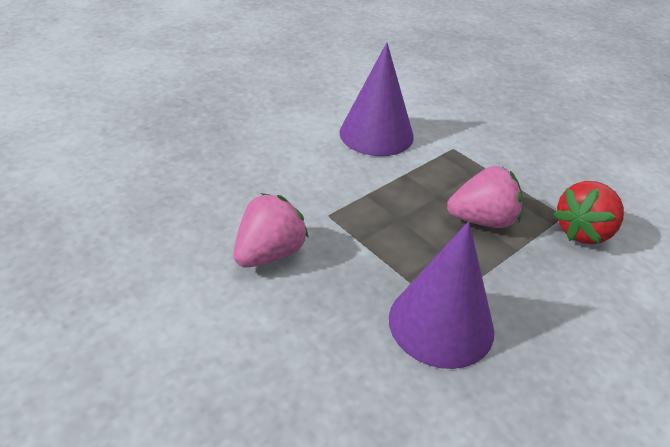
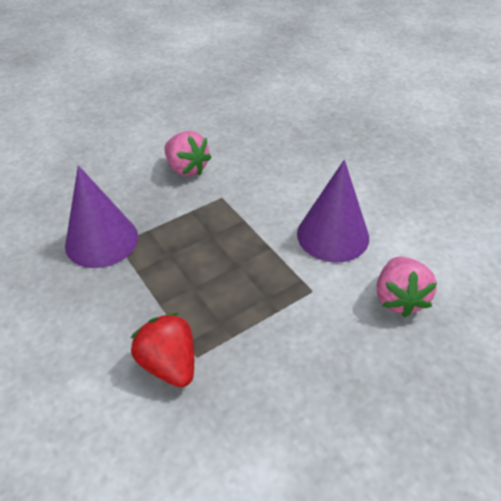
camera: 100 degrees right, 5 degrees up
pink strawberry [447,166,522,228] -> pink strawberry moved to [377,257,437,317]

